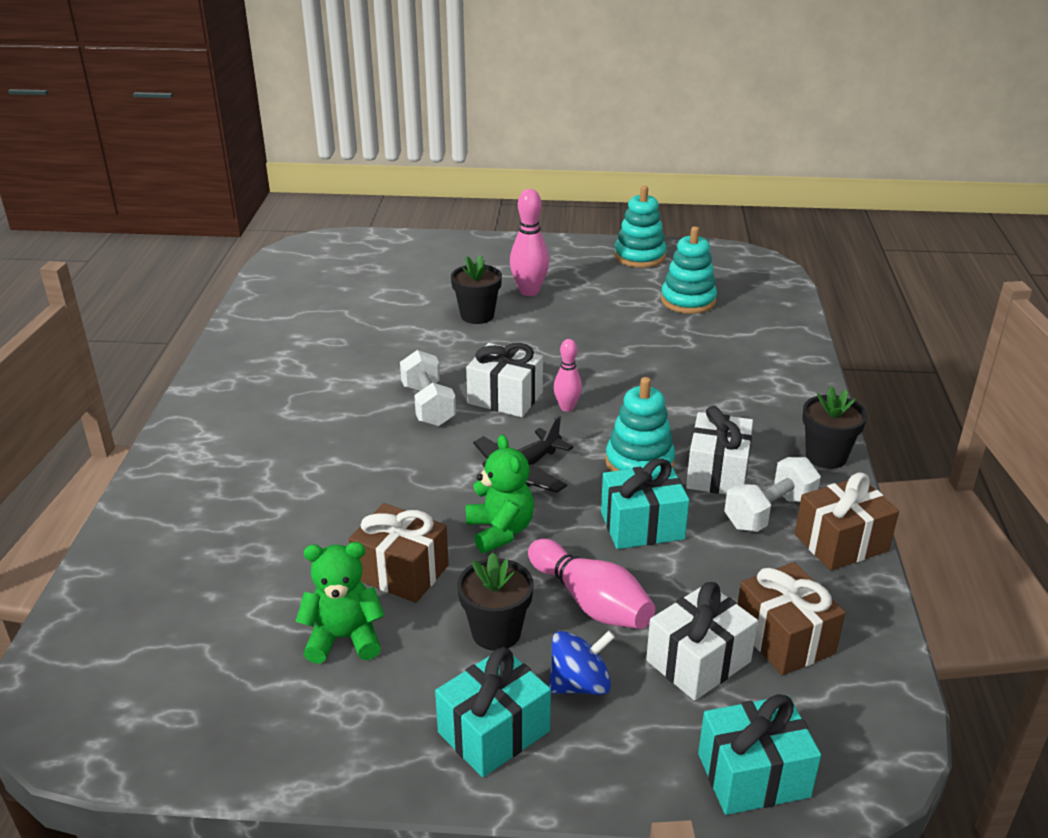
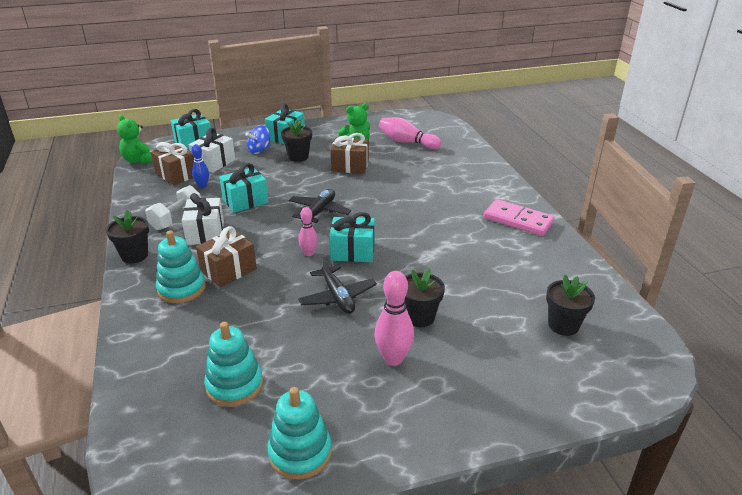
camera: 160 degrees right, 0 degrees up
white dumbbell [400,350,456,426] -> none
white gift [466,343,543,417] -> turquoise gift [329,212,375,262]
green teddy bear [466,435,534,553] -> green teddy bear moved to [117,114,153,164]
pink bowling pin [528,539,655,629] -> pink bowling pin moved to [379,117,441,149]
turquoise stacking toy [605,377,675,472] -> turquoise stacking toy moved to [156,230,206,303]
brown gift [795,472,899,571] -> brown gift moved to [196,226,257,287]
none -> blue bowling pin [192,144,209,188]
none -> black plane [298,254,377,314]
none -> pink domino [484,199,554,236]
none -> black flower pot [546,275,595,336]

